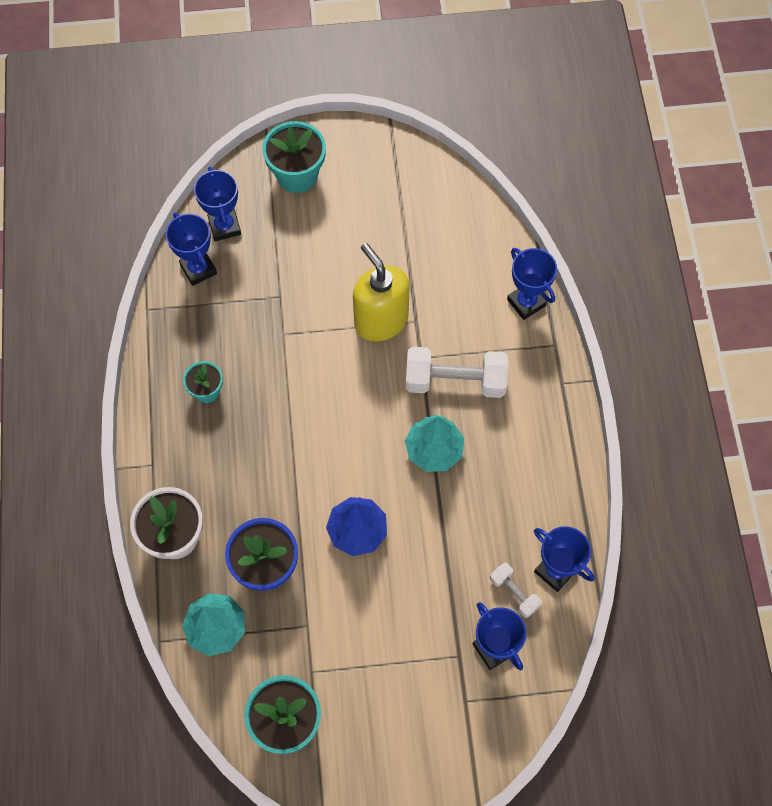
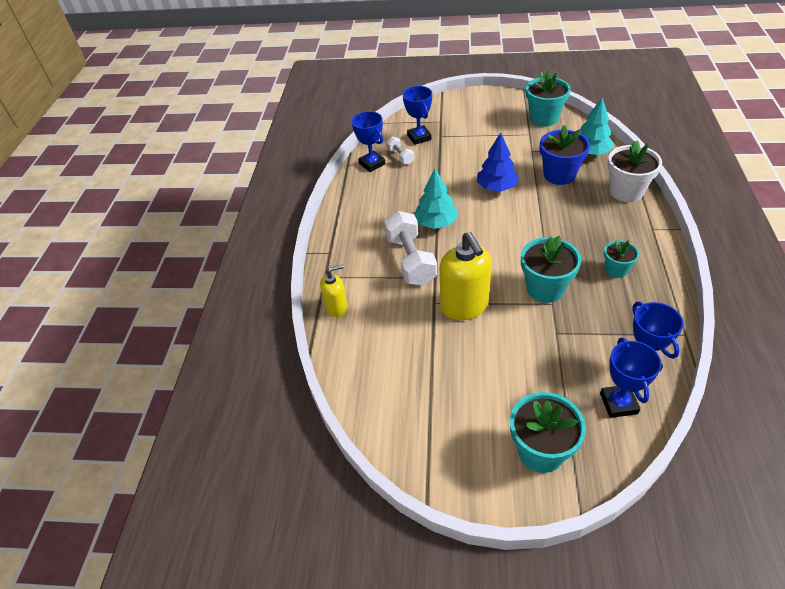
camera: 165 degrees left, 20 degrees down
white dumbbell [406,347,508,398] -> white dumbbell turned 60 degrees clockwise [384,211,437,286]
blue trophy [507,248,557,320] -> yellow soap dispenser [320,265,348,317]
none -> turquoise flower pot [521,236,581,303]

